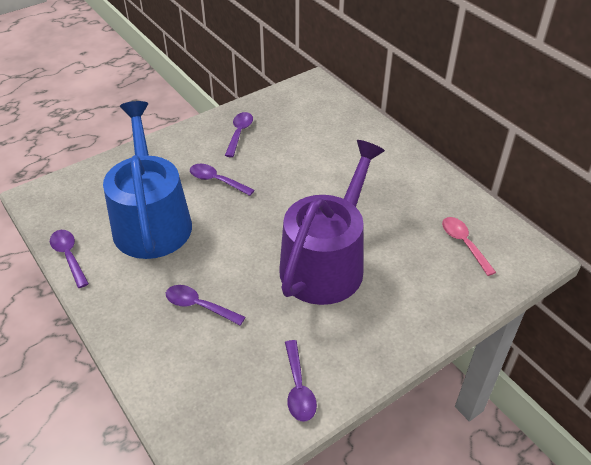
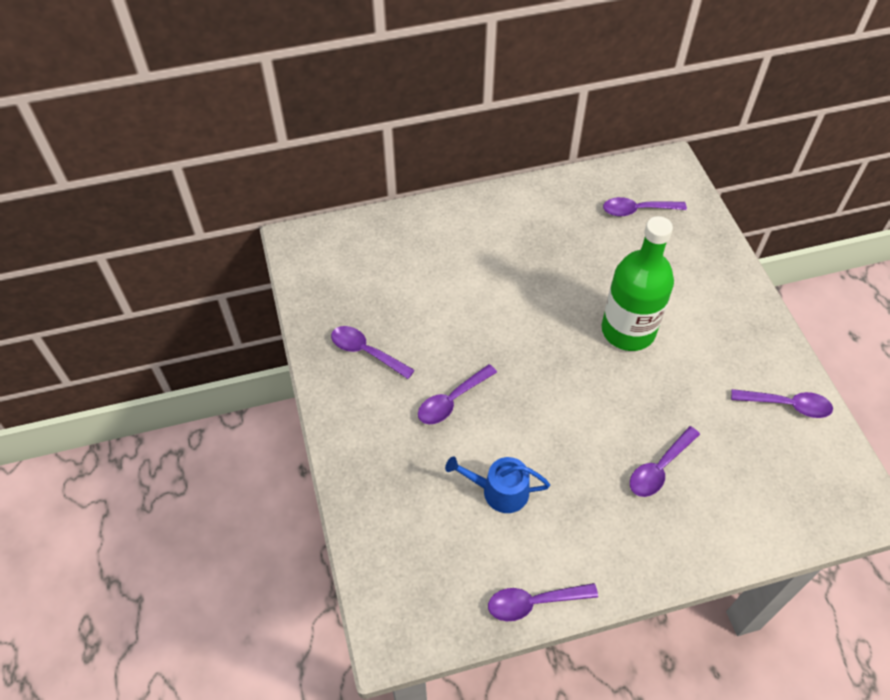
camera: 70 degrees left, 10 degrees up
blue watering can [103,101,192,259] -> blue watering can [445,456,550,513], size x0.43
purple watering can [279,140,385,305] -> green bottle [602,216,674,351]
pink spoon [442,217,496,276] -> purple spoon [603,197,687,217]

